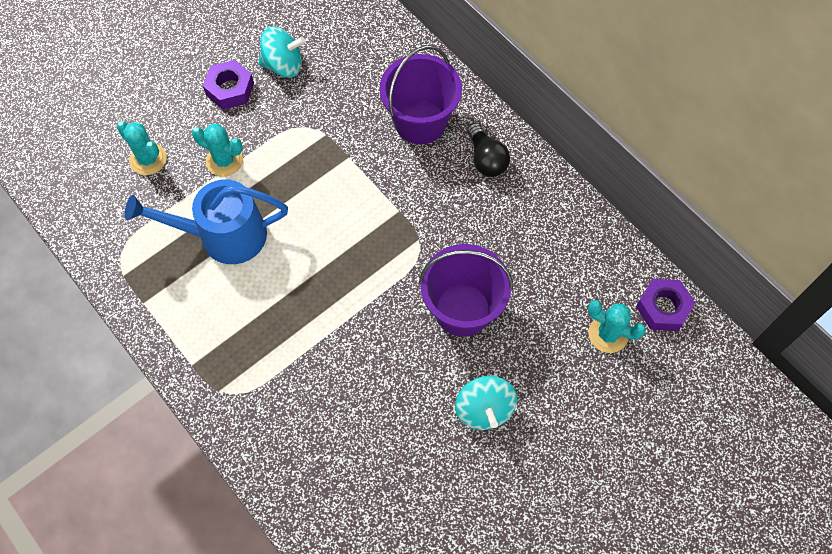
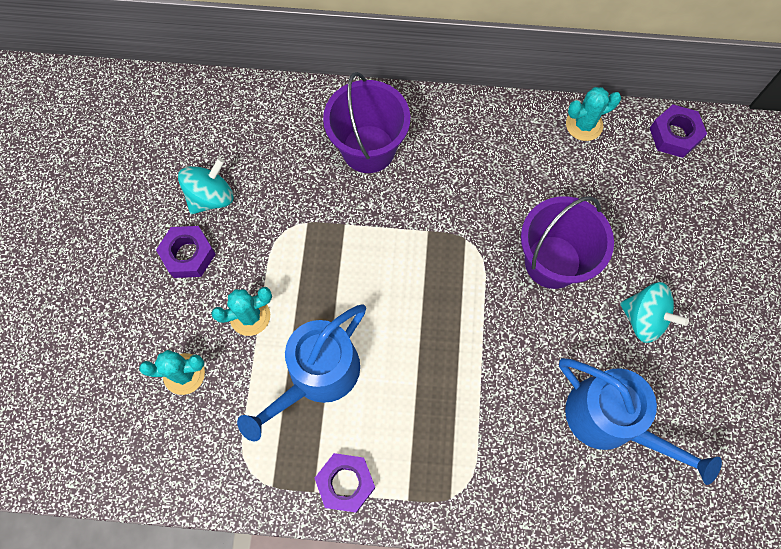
camera: 45 degrees left, 5 degrees up
black light bulb [467,123,510,177] -> none
turquoise cactus [588,300,646,353] -> turquoise cactus moved to [566,87,621,141]
none -> purple nut [315,453,375,513]
none -> blue watering can [559,358,722,485]

